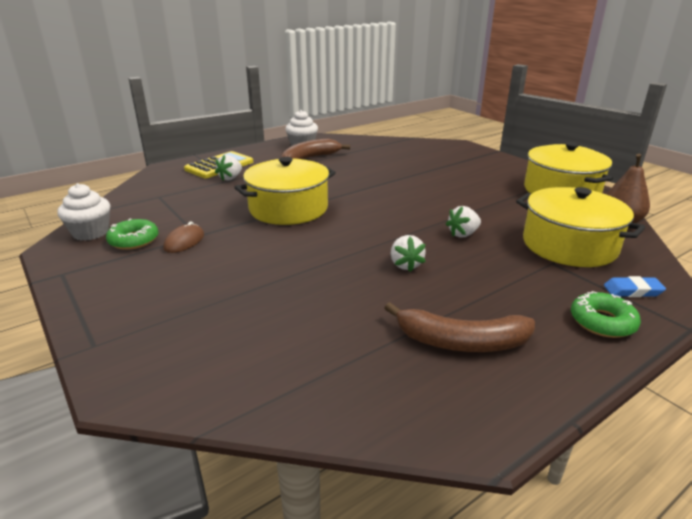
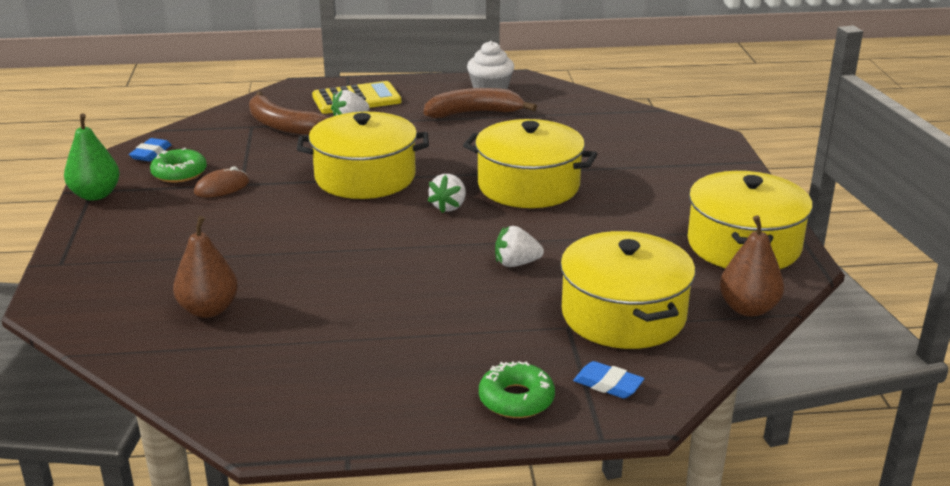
camera: 30 degrees right, 0 degrees up
white cupcake [57,183,110,241] -> blue eraser [129,138,171,161]
brown banana [384,302,535,352] -> brown banana moved to [249,91,329,135]
white strawberry [391,235,426,272] -> white strawberry moved to [428,174,466,213]
none -> green pear [64,113,120,200]
none -> brown pear [173,216,238,318]
none -> yellow pot [463,119,597,208]

